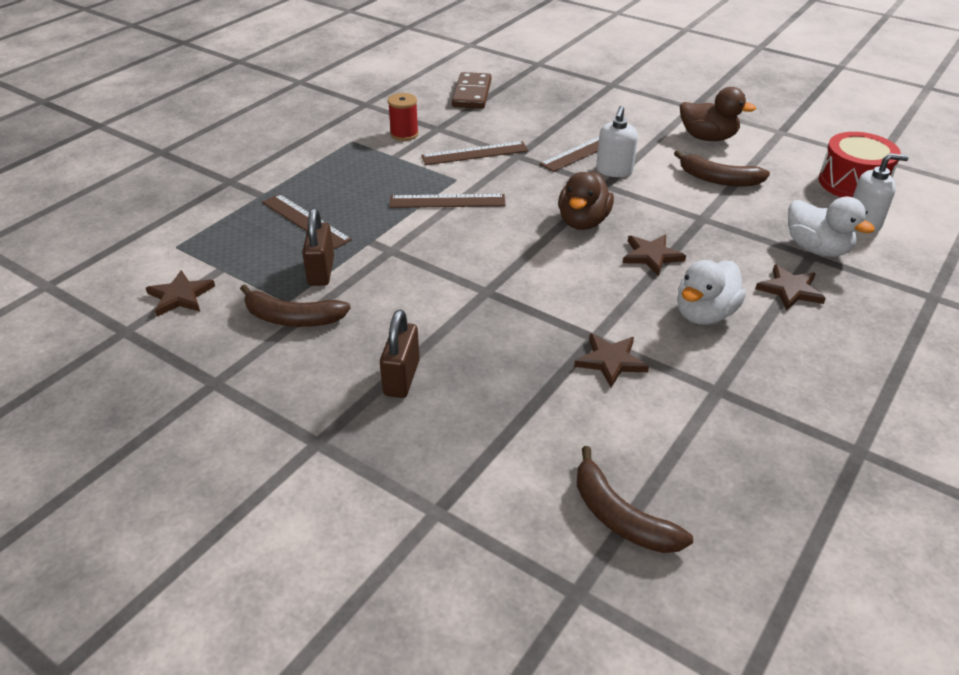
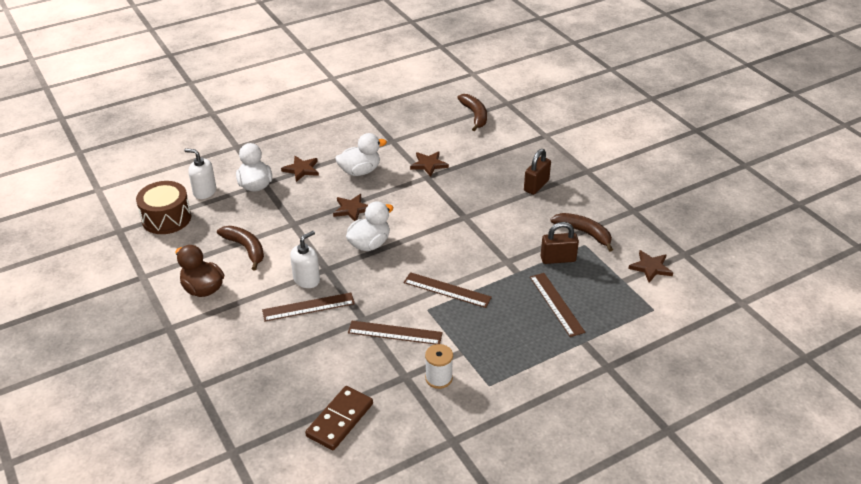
camera: 155 degrees left, 0 degrees up
brown padlock [302,208,334,286] -> brown padlock turned 60 degrees clockwise [541,222,579,264]
red spool [388,93,419,141] -> white spool [425,344,453,389]
brown duck [558,172,614,230] -> white duck [346,201,394,251]
red drum [819,132,901,197] -> brown drum [136,181,191,234]

